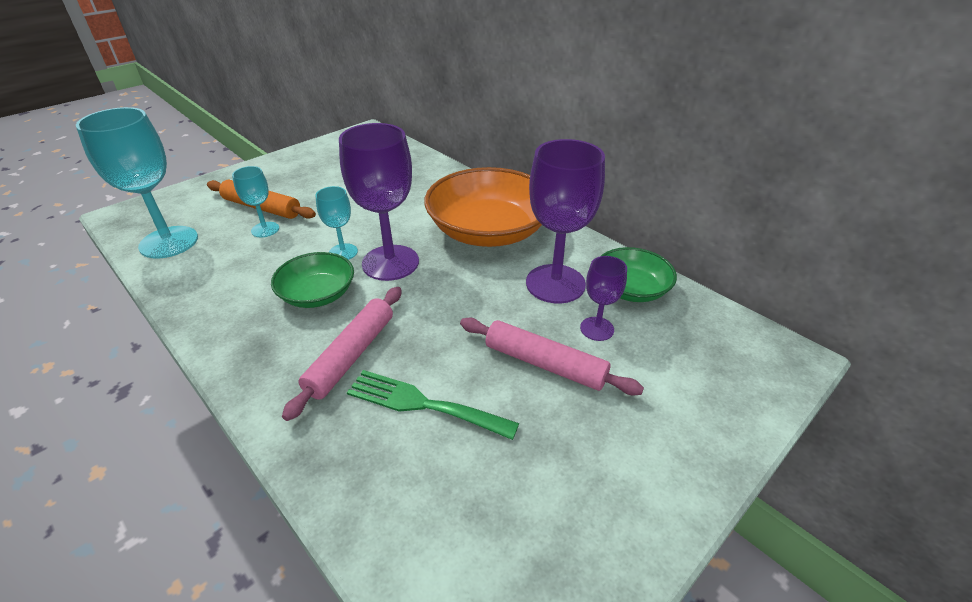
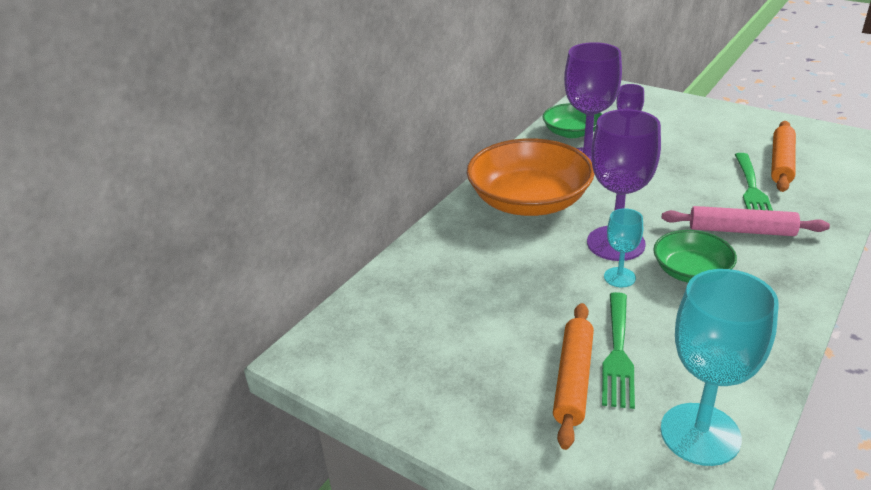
camera: 100 degrees left, 5 degrees down
turquoise goblet [232,166,279,237] -> green fork [602,292,635,409]
pink rolling pin [460,318,644,395] -> none
none -> orange rolling pin [771,121,796,192]

